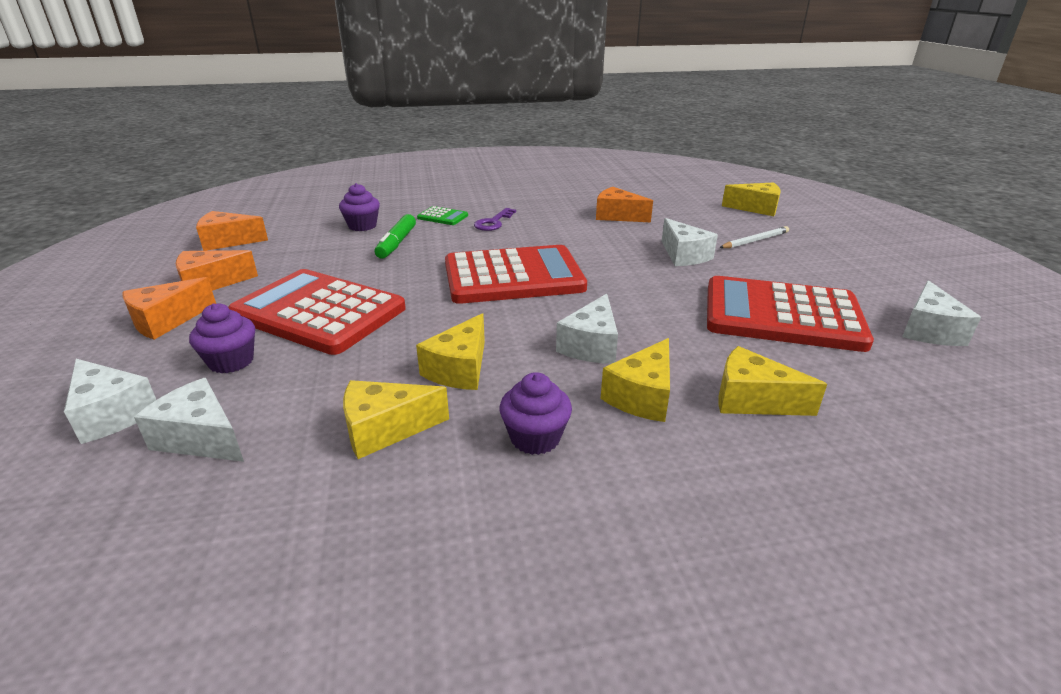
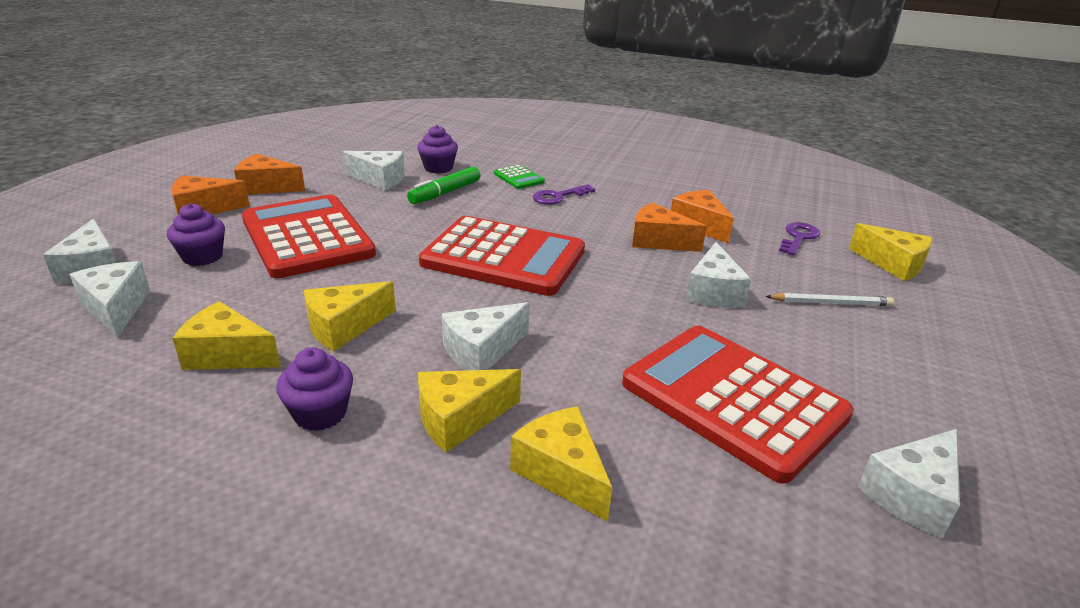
camera: 30 degrees right, 0 degrees up
orange cheese [196,211,268,251] -> orange cheese moved to [632,203,707,252]
none -> white cheese [343,151,405,191]
none -> purple key [779,222,820,256]

